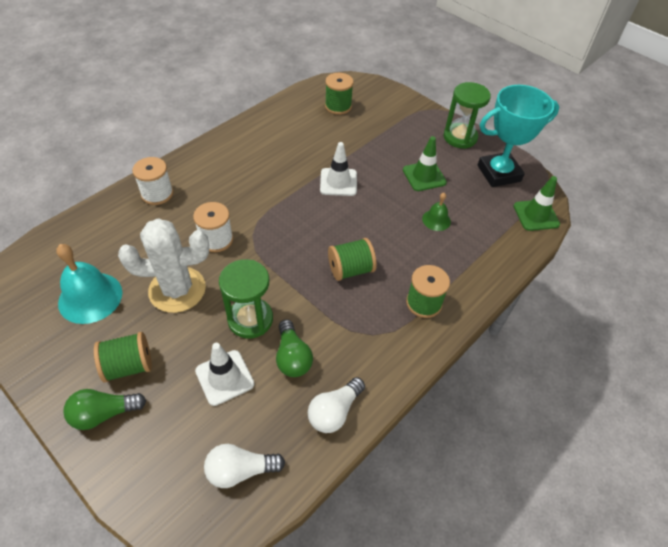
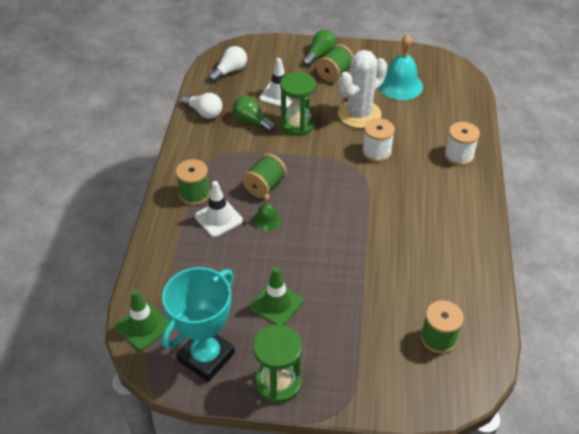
camera: 145 degrees right, 5 degrees down
white light bulb [308,377,365,433] -> white light bulb turned 120 degrees clockwise [181,93,222,119]
white traffic cone [320,142,357,196] -> white traffic cone moved to [195,181,243,237]
green bell [422,193,451,231] -> green bell moved to [253,194,281,231]

